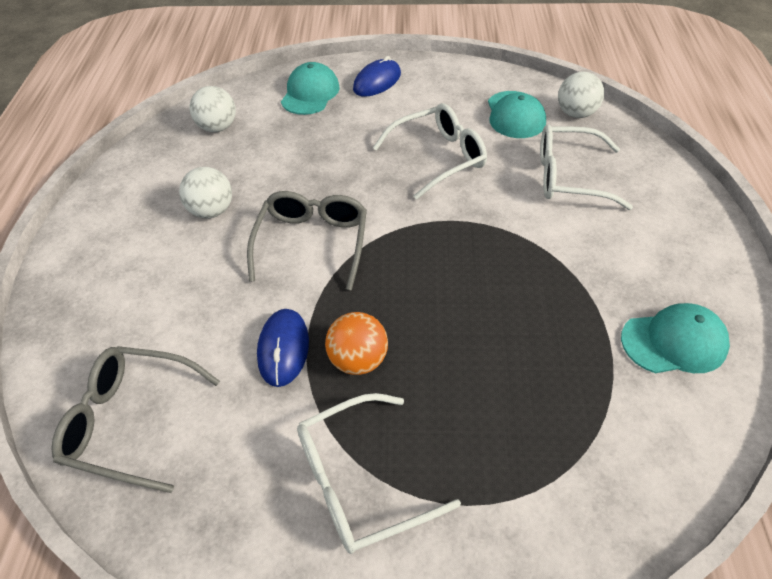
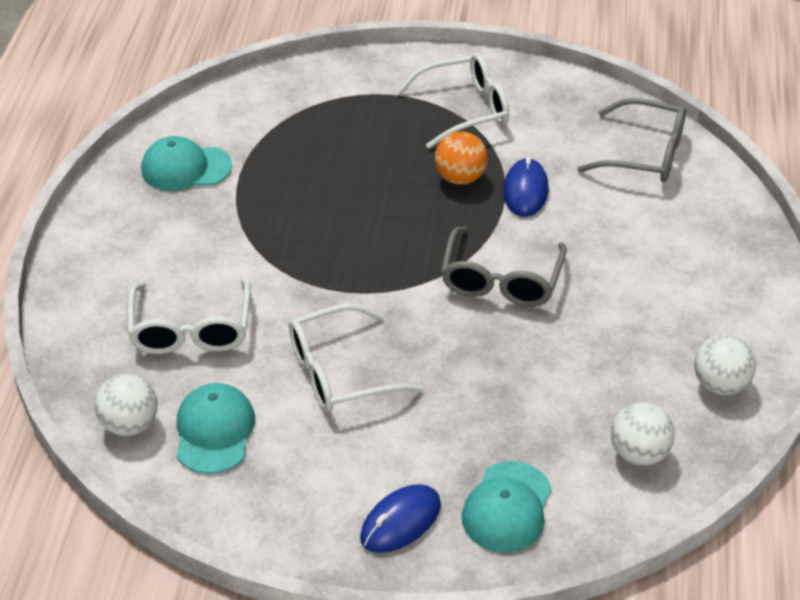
camera: 175 degrees left, 5 degrees down
white ball [179,167,232,218] -> white ball moved to [694,334,756,395]
white glasses [540,124,633,210] -> white glasses turned 75 degrees clockwise [128,278,251,354]

